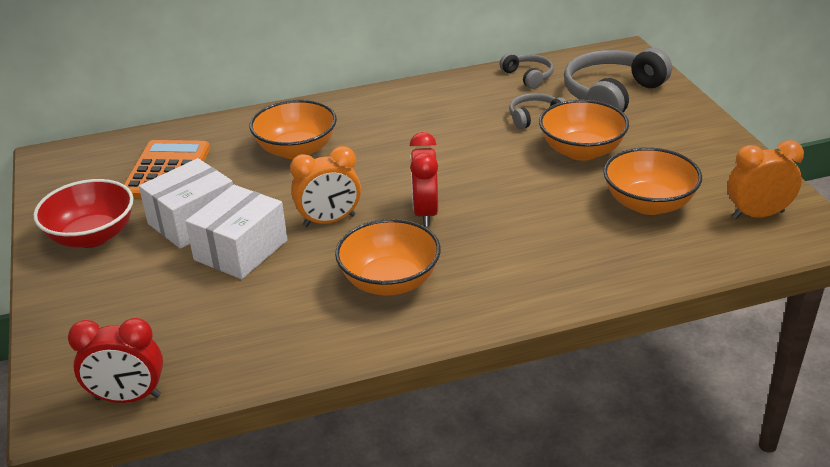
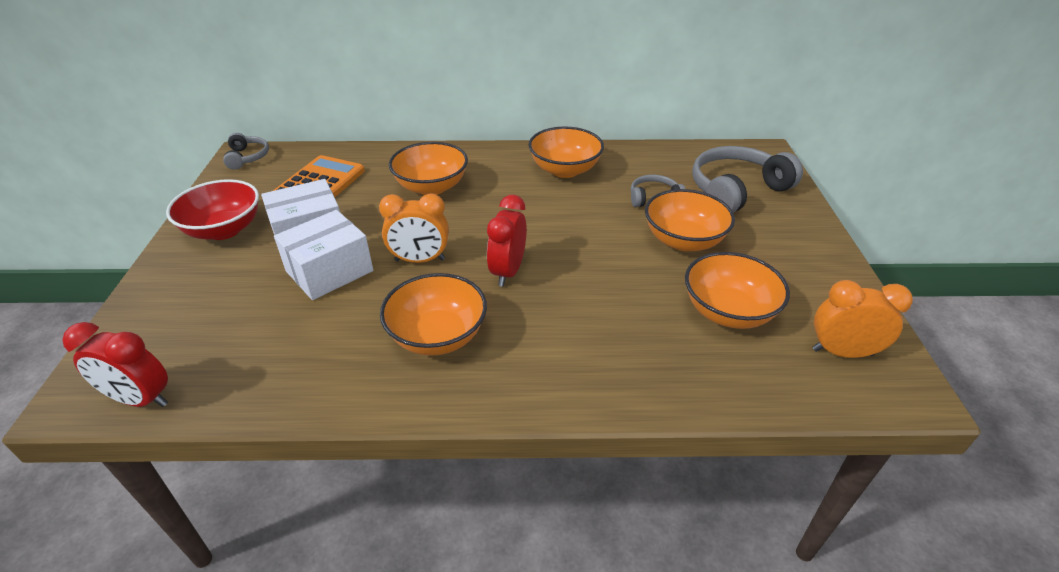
camera: 15 degrees right, 5 degrees up
grey headphones [500,53,554,89] -> grey headphones moved to [223,133,269,170]
none -> orange bowl [528,127,604,178]

